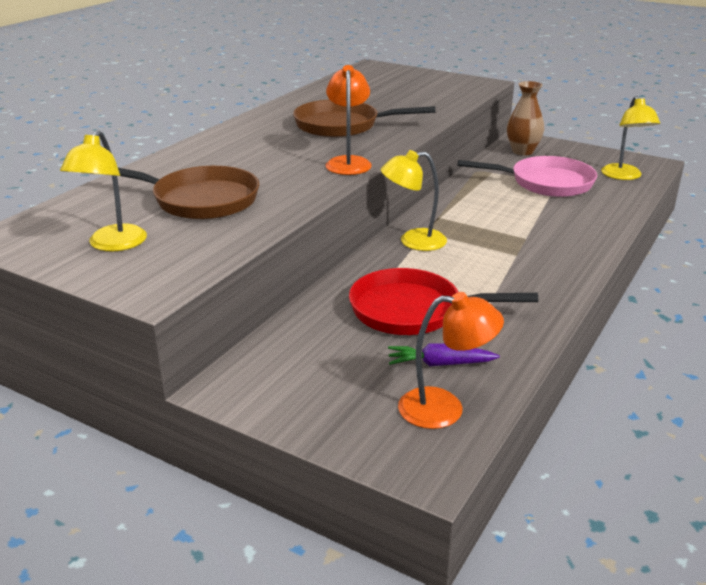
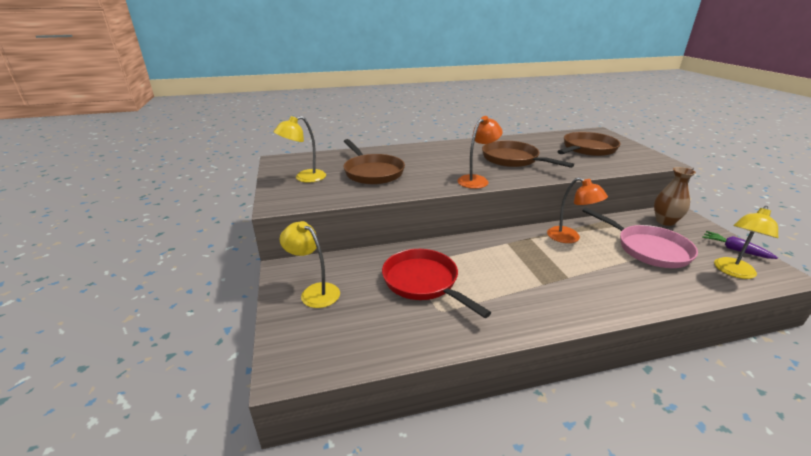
camera: 45 degrees right, 0 degrees up
yellow lamp [380,150,447,251] -> yellow lamp moved to [279,221,340,308]
purple carrot [388,343,500,366] -> purple carrot moved to [702,231,778,259]
orange lamp [398,292,504,429] -> orange lamp moved to [547,177,608,243]
none -> brown pan [557,132,621,156]

